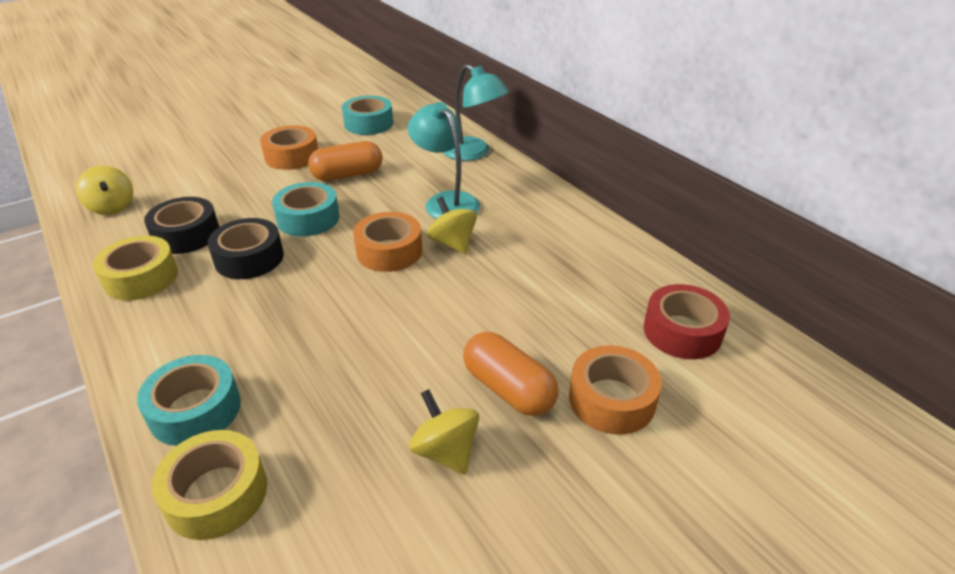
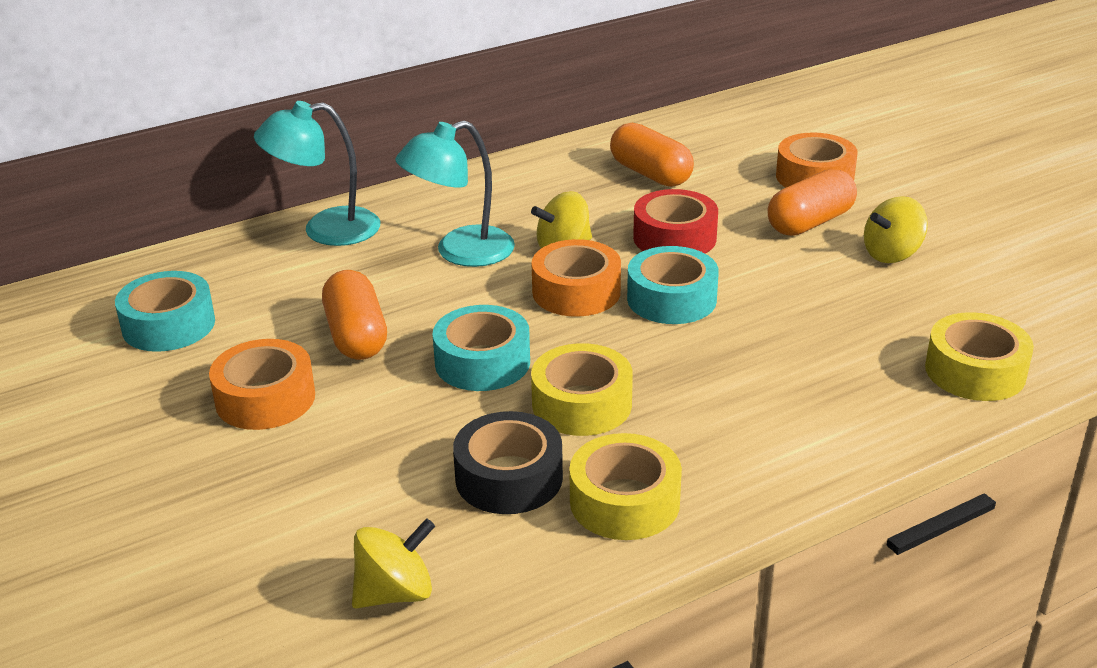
camera: 85 degrees left, 5 degrees down
turquoise tape [137,355,241,446] -> turquoise tape moved to [627,246,719,324]
black tape [207,218,284,279] -> yellow tape [531,343,633,436]
turquoise lamp [443,64,509,161] -> turquoise lamp turned 150 degrees counterclockwise [254,101,380,246]
red tape [644,284,730,359] -> red tape moved to [633,189,718,254]
none -> orange capsule [610,122,694,187]

